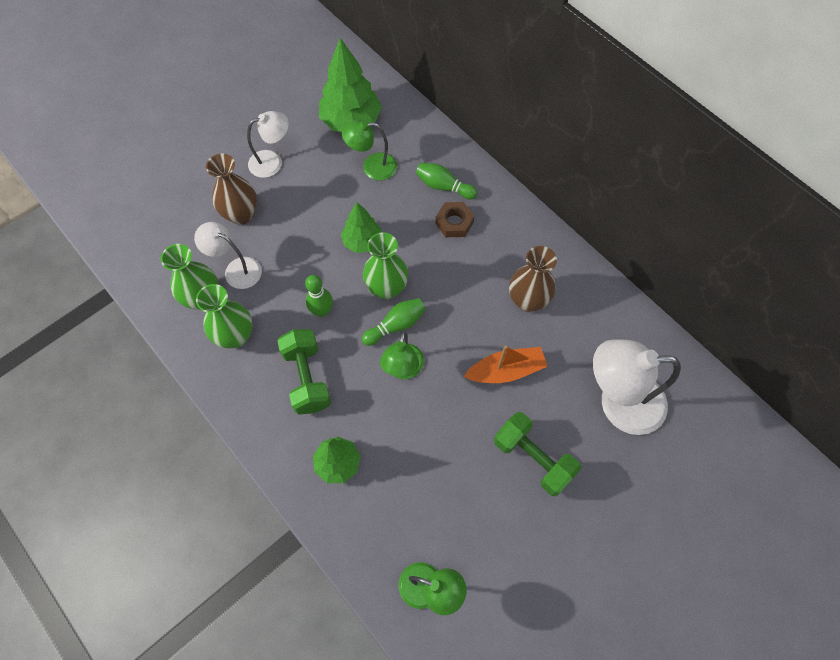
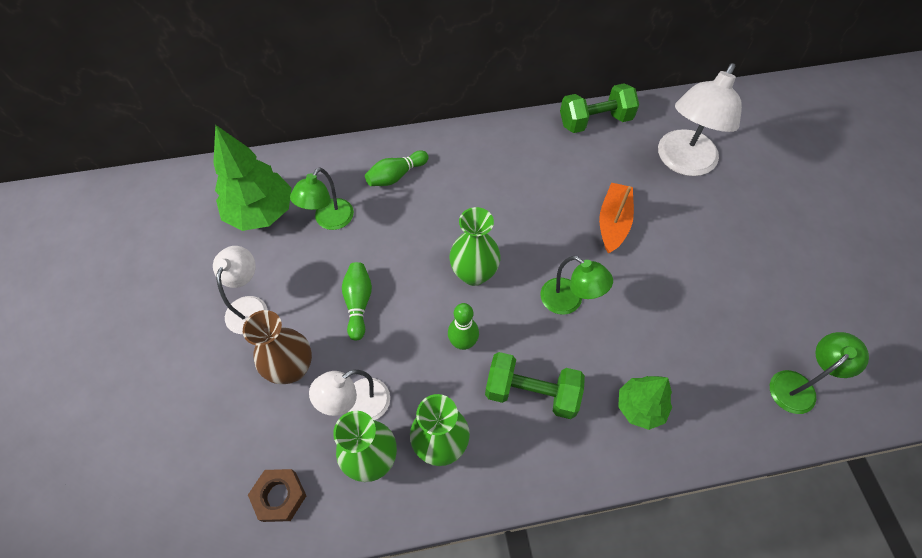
camera: 60 degrees left, 5 degrees down
green tree [341,202,382,253] -> none
green bowling pin [362,298,426,346] -> green bowling pin moved to [342,262,372,341]
brown nut [435,202,474,237] -> brown nut moved to [248,469,306,522]
green dumbbell [494,412,581,496] -> green dumbbell moved to [560,83,639,133]
brown vase [509,246,557,312] -> none

